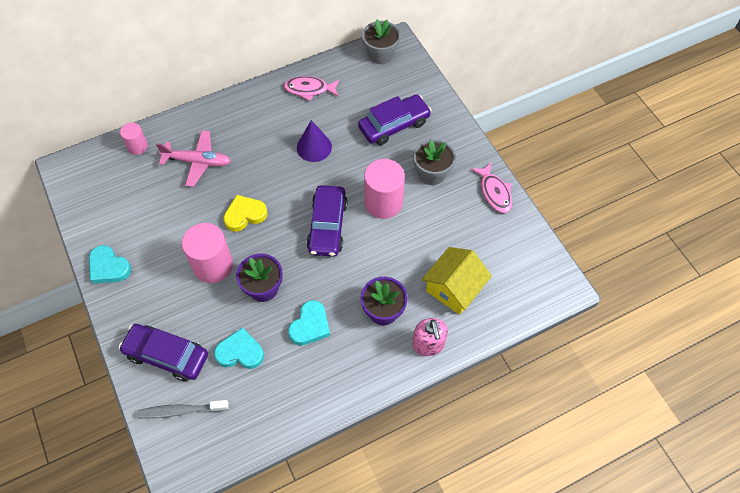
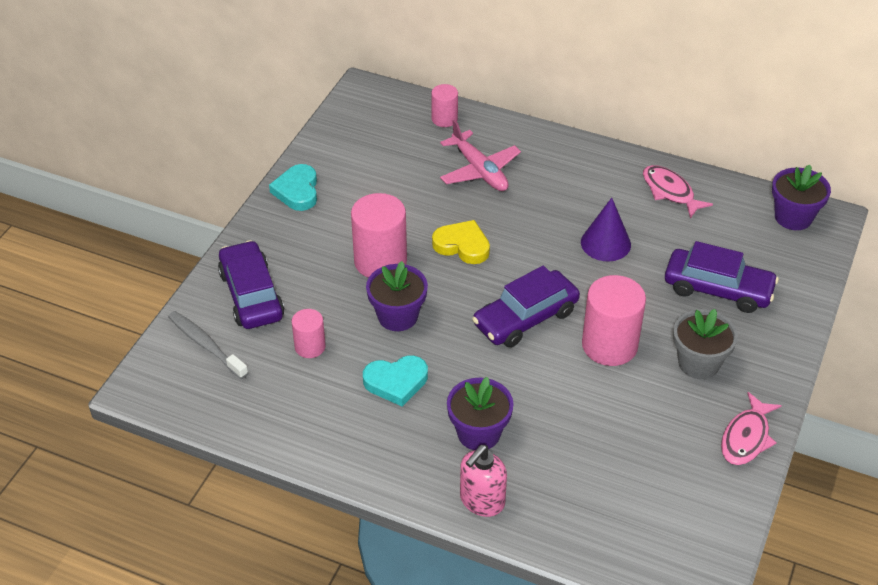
camera: 50 degrees right, 15 degrees down
turquoise heart [214,327,264,369] -> pink cylinder [292,309,326,358]
grey flower pot [362,19,401,64] -> purple flower pot [772,165,831,230]
yellow house [422,247,492,315] -> none

